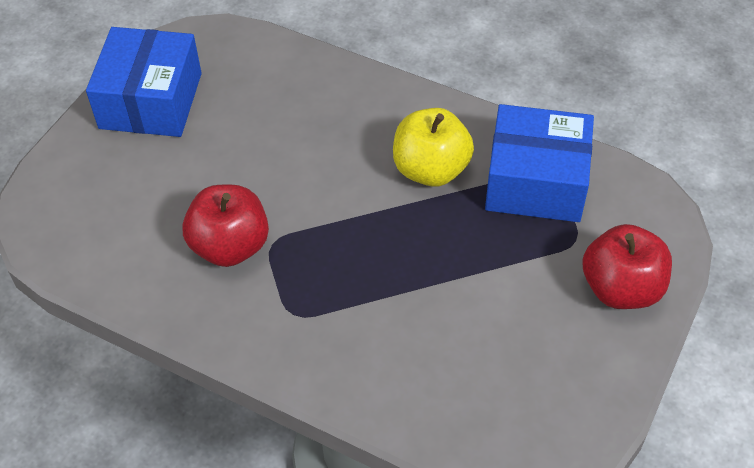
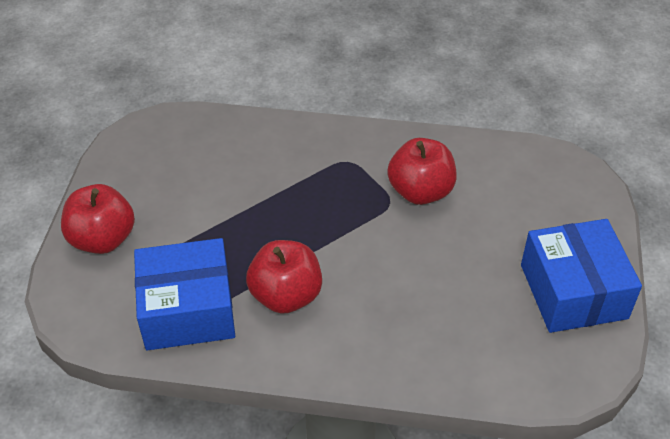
camera: 160 degrees right, 5 degrees down
yellow apple [393,108,474,187] -> red apple [246,240,322,314]

